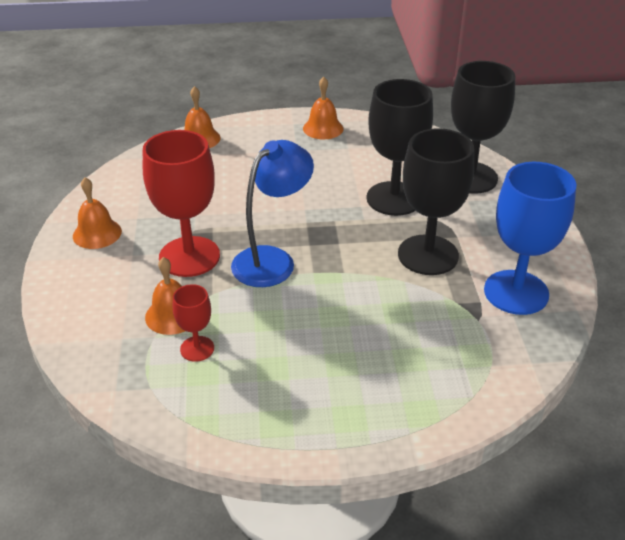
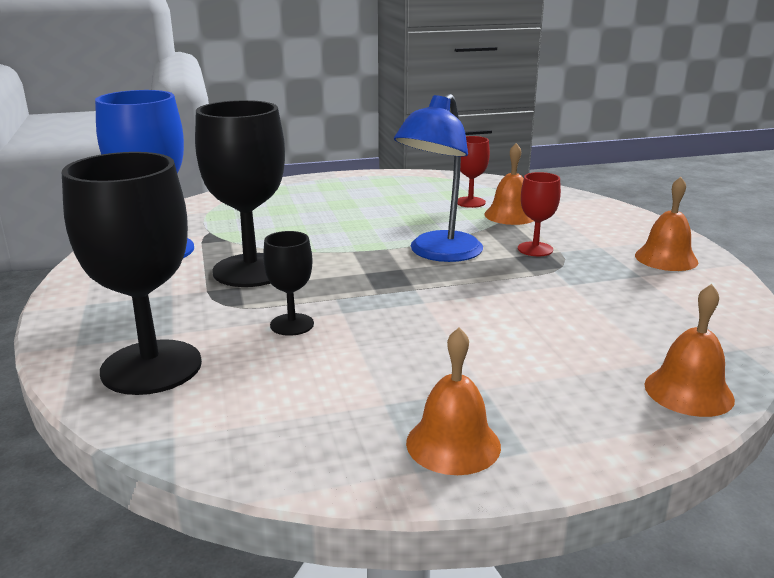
camera: 170 degrees right, 15 degrees down
red goblet [143,130,220,277] -> red goblet [518,172,561,256], size x0.49
black goblet [367,79,433,216] -> black goblet [263,231,314,336], size x0.49

